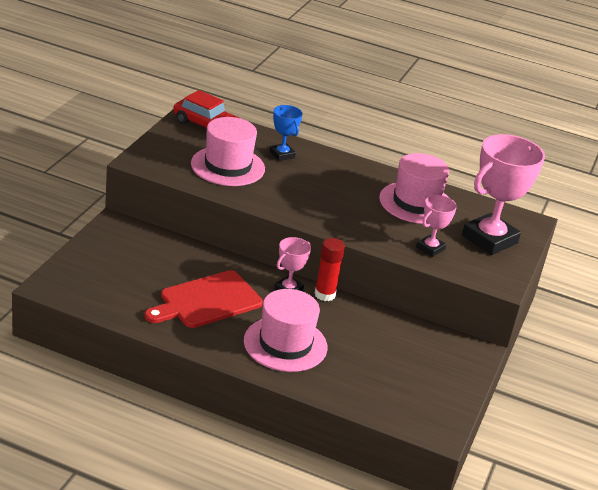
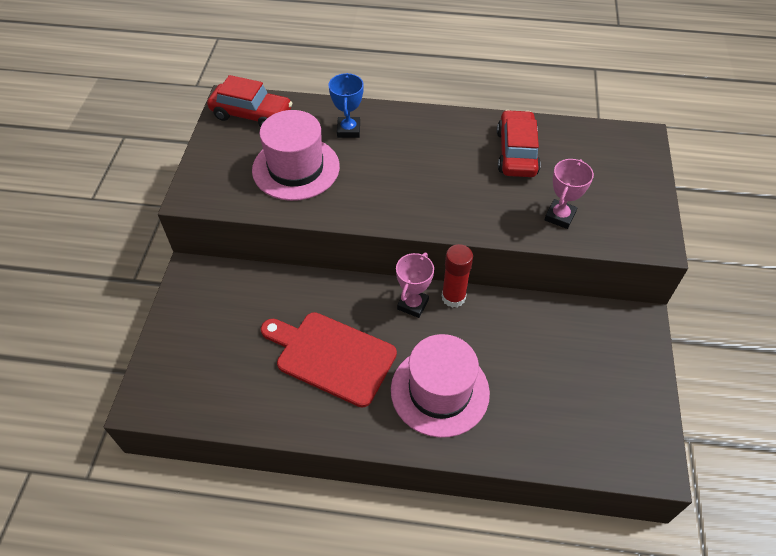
camera: 10 degrees left, 20 degrees up
red cutting board [145,270,263,328] -> red cutting board turned 75 degrees clockwise [261,312,397,407]
blue trophy [270,105,303,161] -> blue trophy turned 45 degrees clockwise [328,73,364,138]
pink hat [379,153,449,224] -> red car [497,110,541,177]
pink trophy [462,134,545,255] -> none

